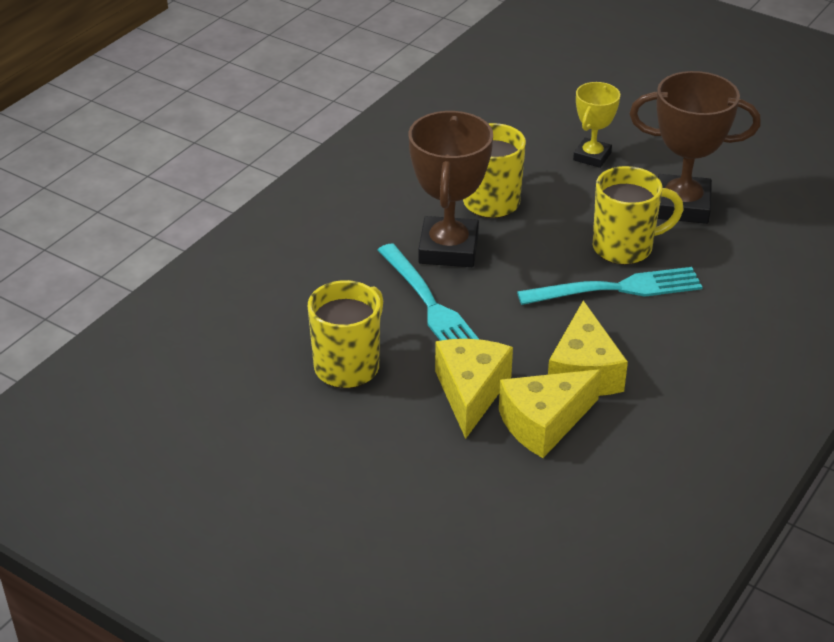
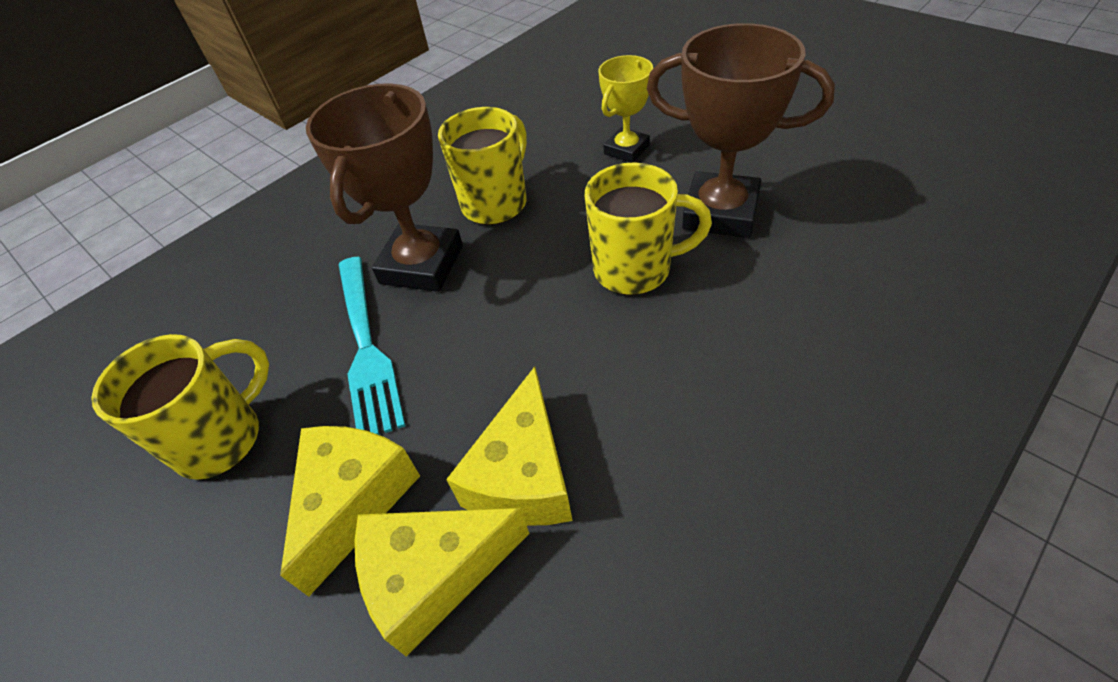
camera: 15 degrees right, 10 degrees up
turquoise fork [517,267,703,305] -> none

